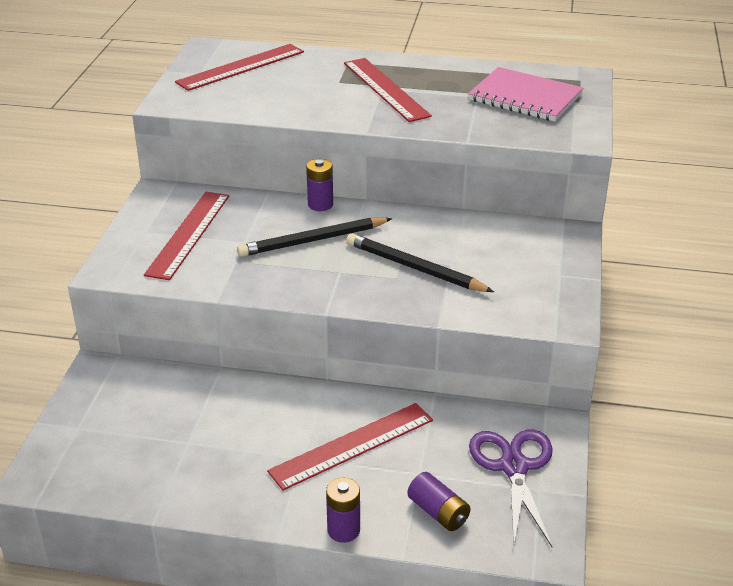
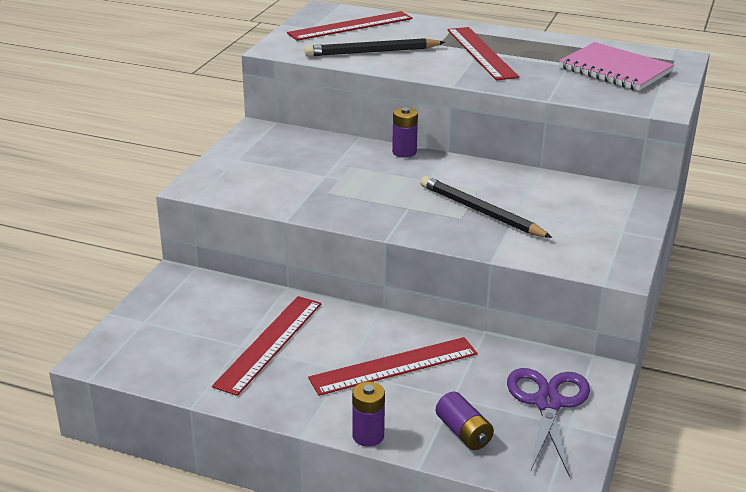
camera: 10 degrees right, 5 degrees down
red ruler [144,192,229,280] -> red ruler moved to [212,296,321,396]
black pencil [237,217,392,257] -> black pencil moved to [304,38,445,56]

